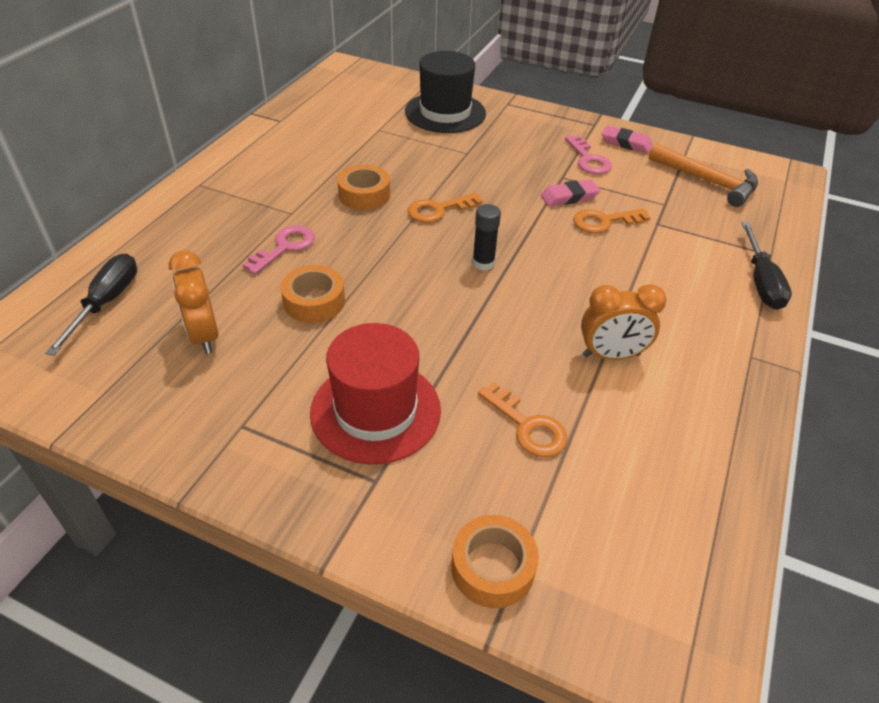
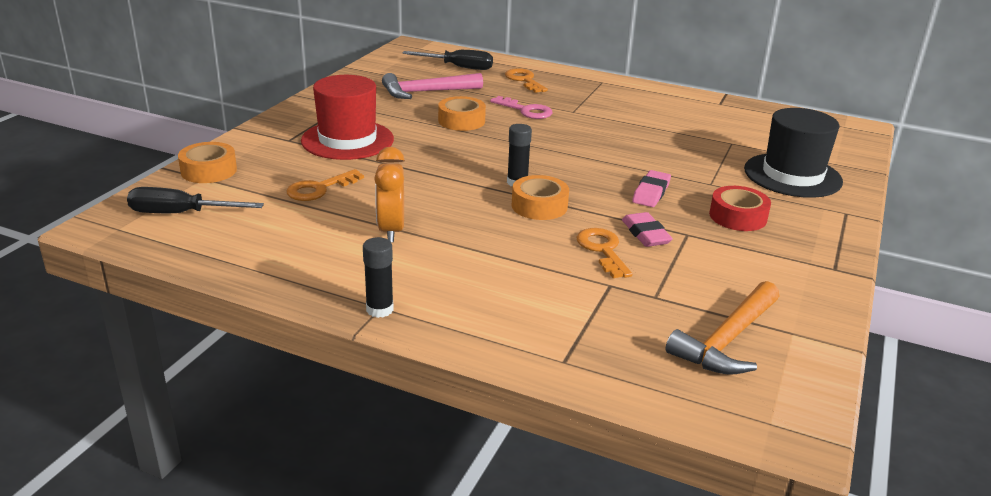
camera: 90 degrees right, 15 degrees down
orange clock [169,250,219,354] -> pink hammer [382,73,483,99]
orange tape [337,165,390,210] -> orange tape moved to [512,175,569,220]
orange key [408,192,483,223] -> orange key moved to [505,68,548,93]
pink key [565,135,612,174] -> none
pink eraser [602,126,653,153] -> pink eraser moved to [632,170,671,207]
black screwdriver [741,222,792,310] -> black screwdriver moved to [127,187,264,213]
none -> black glue stick [363,237,394,318]
none -> red tape [709,186,771,231]

